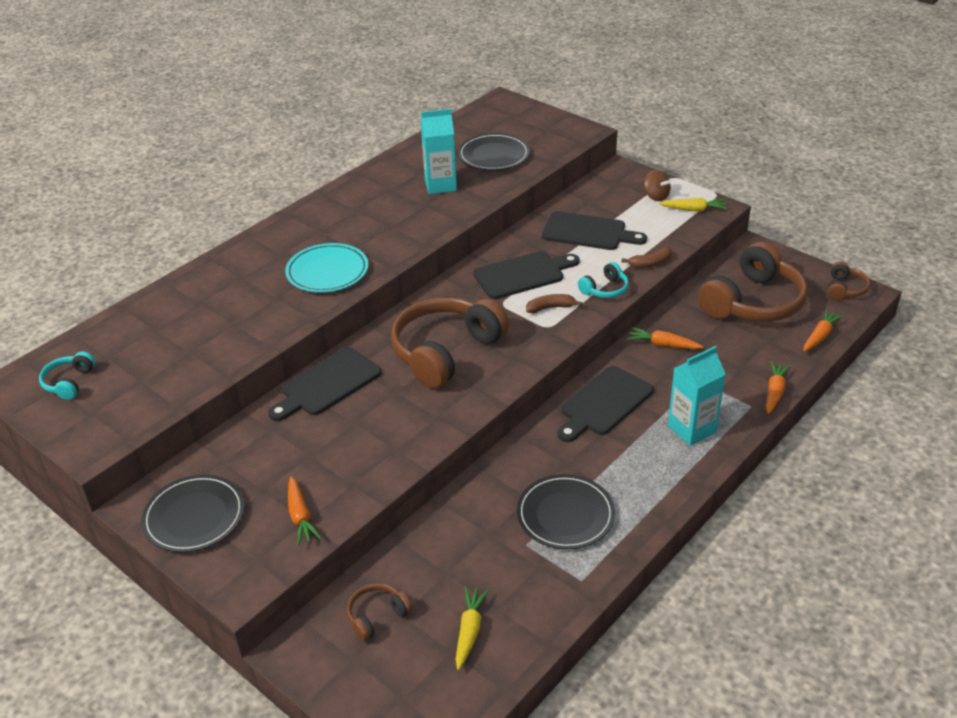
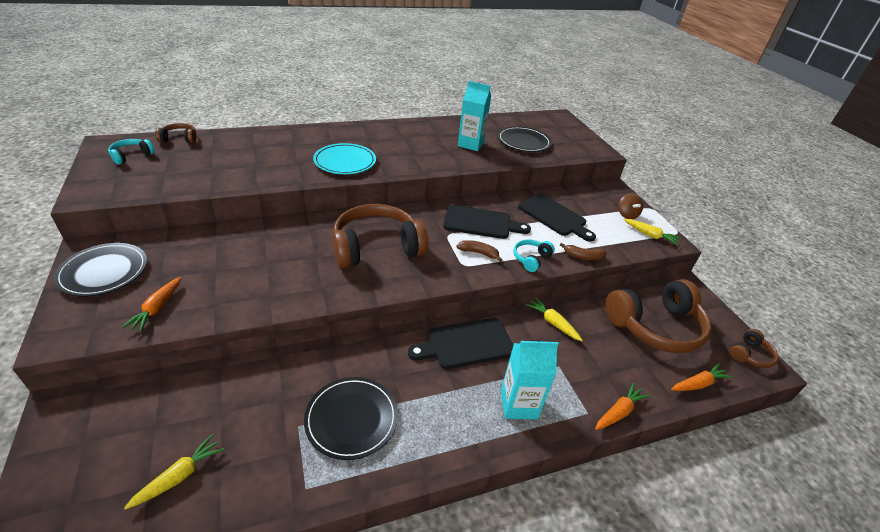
camera: 25 degrees right, 0 degrees up
black cutting board [268,347,381,421] -> none
brown headphones [347,583,413,642] -> brown headphones moved to [155,123,196,143]
turquoise headphones [578,262,629,298] -> turquoise headphones turned 135 degrees clockwise [513,239,555,272]
orange carrot [627,327,704,349] -> yellow carrot [526,297,583,341]

